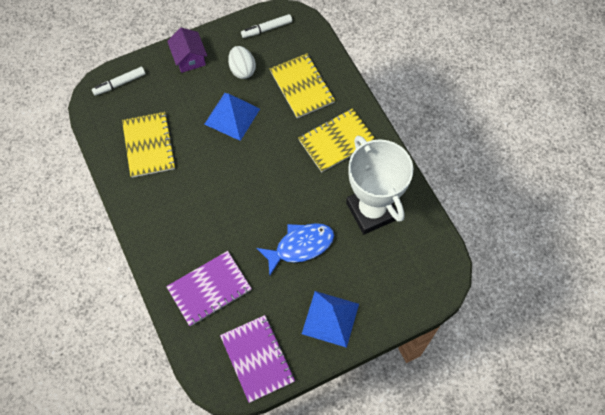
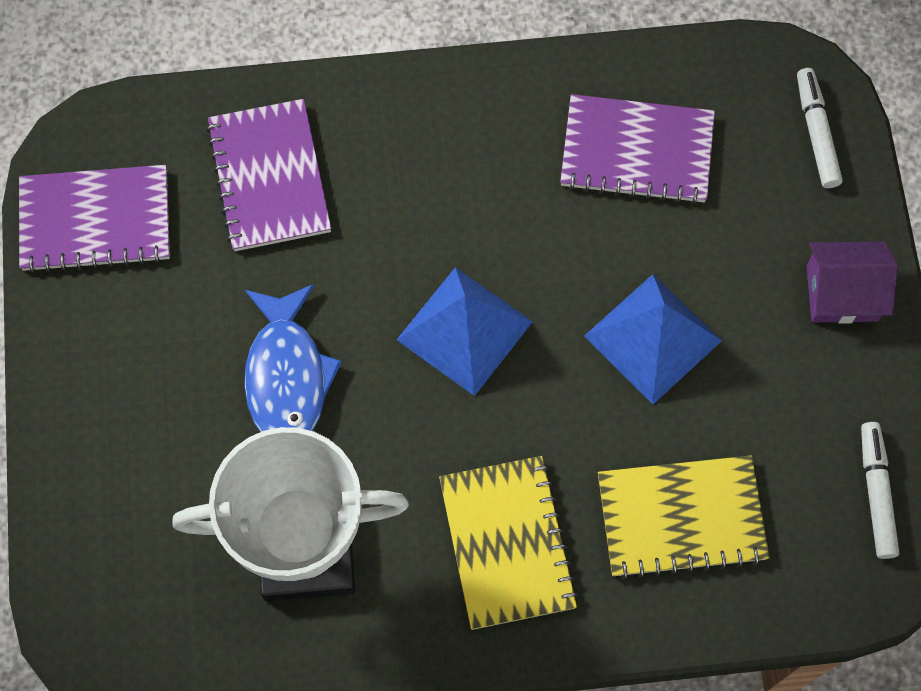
camera: 110 degrees right, 5 degrees up
yellow notebook [122,112,176,178] -> purple notebook [560,94,715,204]
white egg [228,46,256,79] -> none
blue pyramid [302,291,359,348] -> blue pyramid moved to [397,267,533,396]

